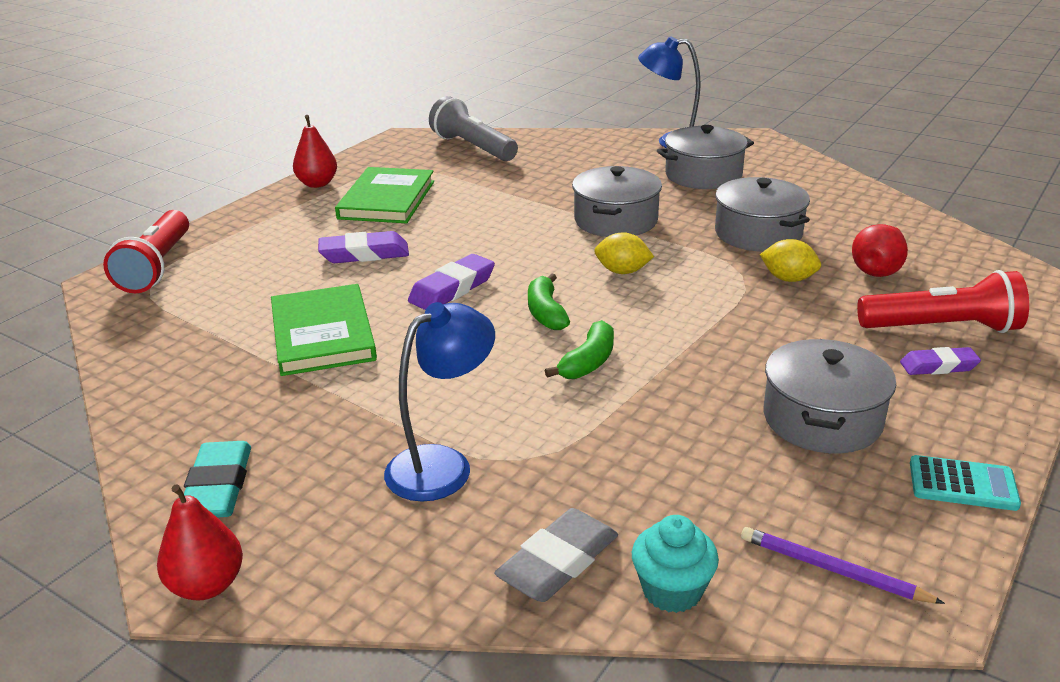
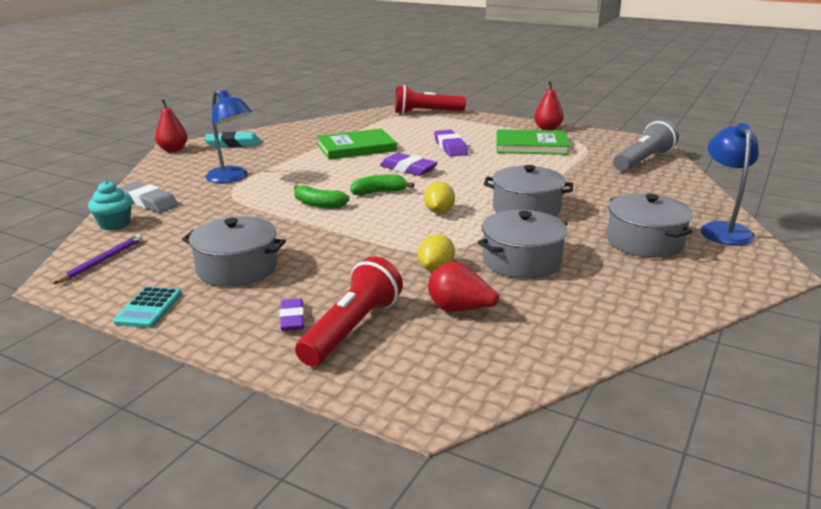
camera: 85 degrees right, 5 degrees down
red flashlight [857,270,1029,333] -> red flashlight turned 150 degrees counterclockwise [295,256,403,366]

